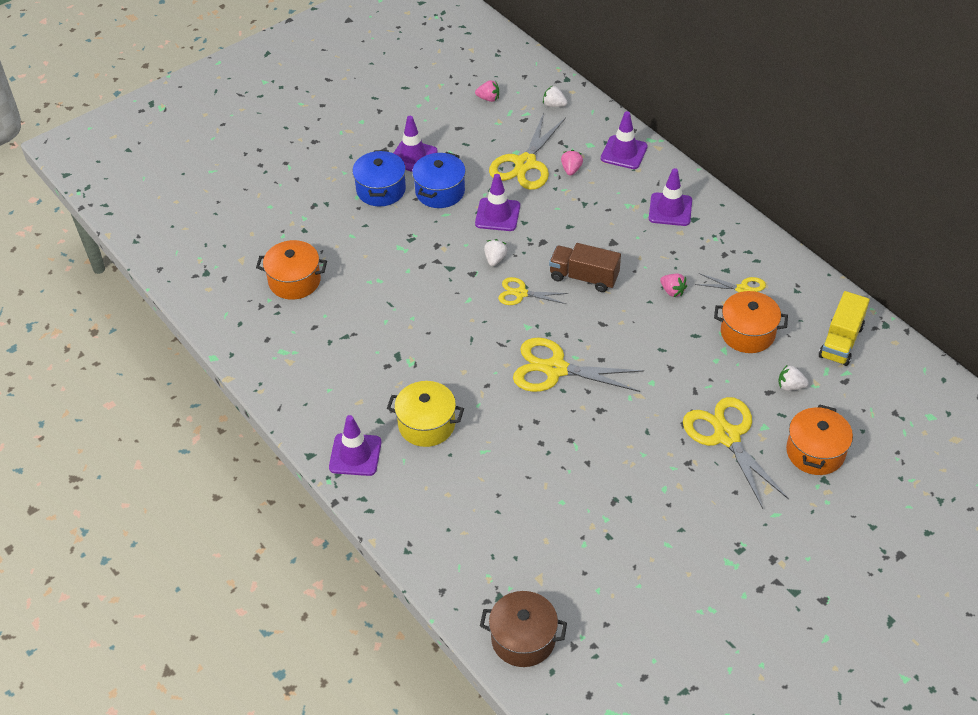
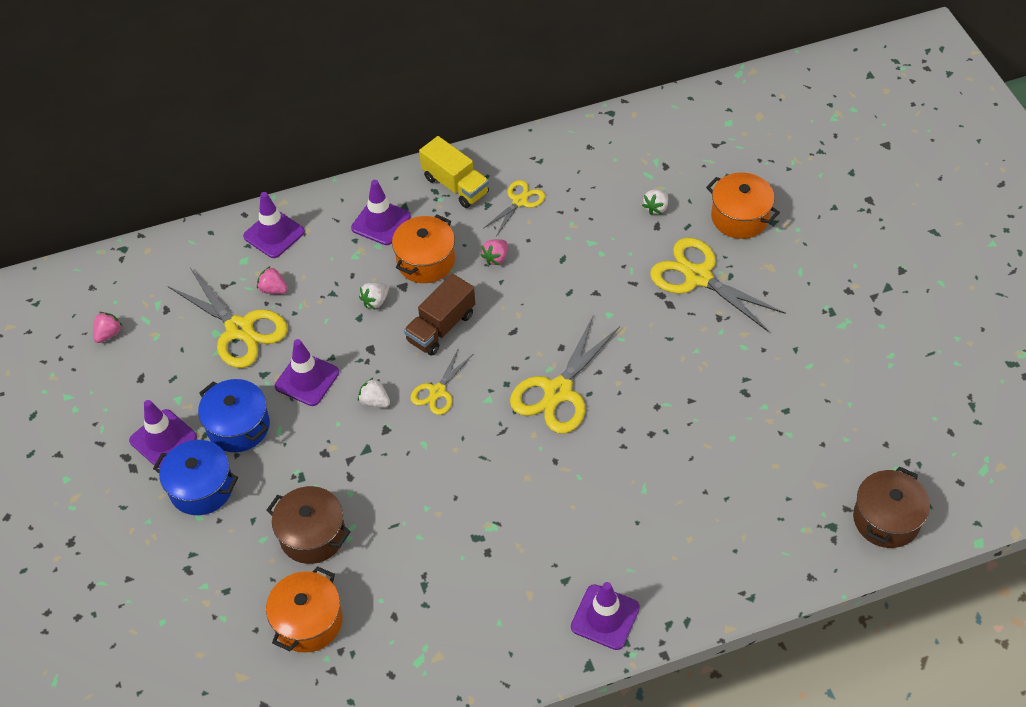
camera: 70 degrees left, 5 degrees up
yellow pot [387,381,464,447] -> none
white strawberry [543,86,567,107] -> white strawberry moved to [359,283,389,309]
pink strawberry [660,273,687,297] -> pink strawberry turned 150 degrees clockwise [480,239,508,265]
yellow scissors [683,397,789,509] -> yellow scissors turned 45 degrees clockwise [650,238,786,332]
orange pot [714,291,788,353] -> orange pot moved to [392,214,455,283]
yellow truck [819,291,870,366] -> yellow truck moved to [419,136,489,208]
none -> brown pot [267,486,351,564]

